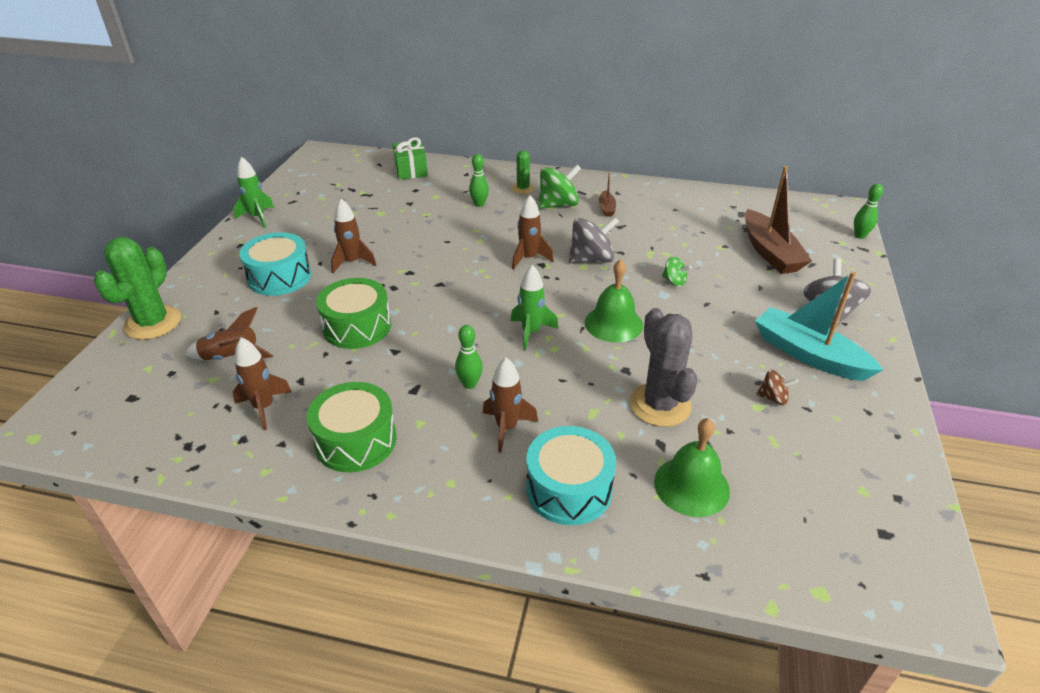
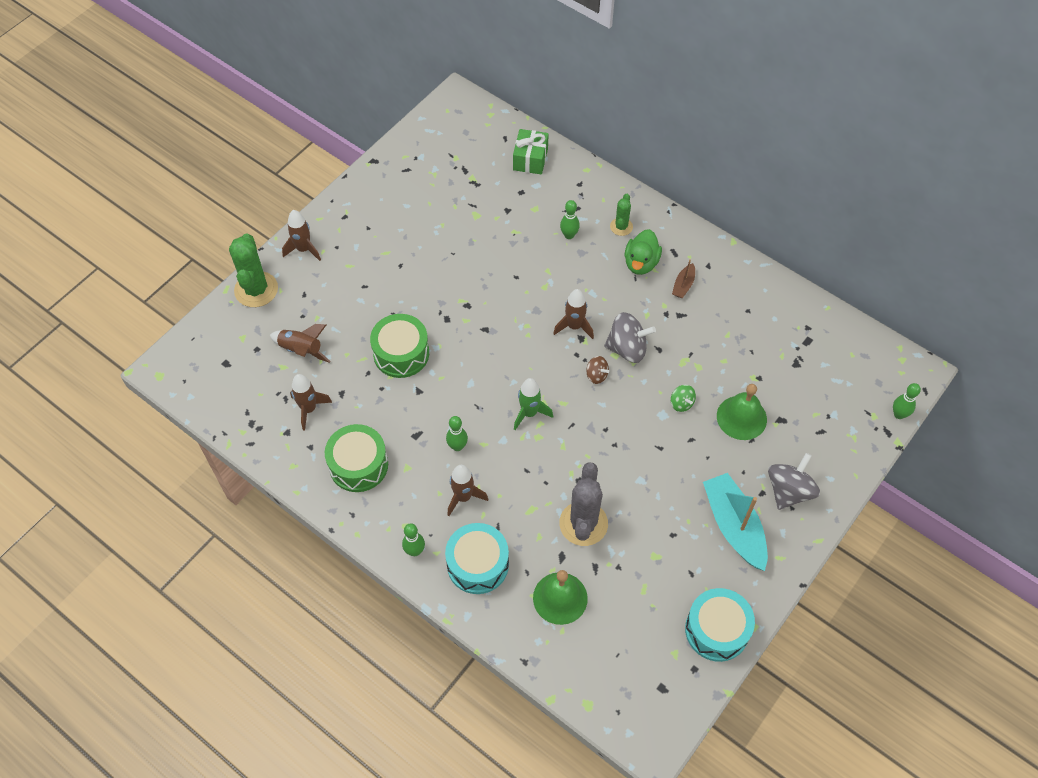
camera: 25 degrees right, 20 degrees up
green cactus [94,237,181,340] -> green cactus turned 45 degrees counterclockwise [229,234,278,307]
green rocket [233,156,274,228] -> none
turquoise drum [239,232,311,296] -> turquoise drum moved to [685,588,755,662]
brown rocket [331,199,376,273] -> brown rocket moved to [282,210,321,261]
green spinning top [538,164,581,209] -> green duck [625,229,662,275]
green bell [585,259,643,343] -> green bell moved to [717,384,767,440]
brown boat [745,166,812,274] -> none
brown spinning top [756,370,798,405] -> brown spinning top moved to [586,356,609,384]
none -> green bowling pin [402,523,425,556]

